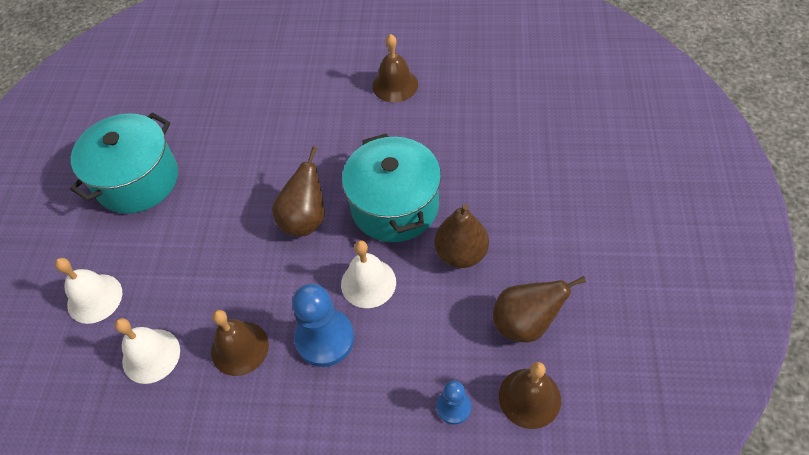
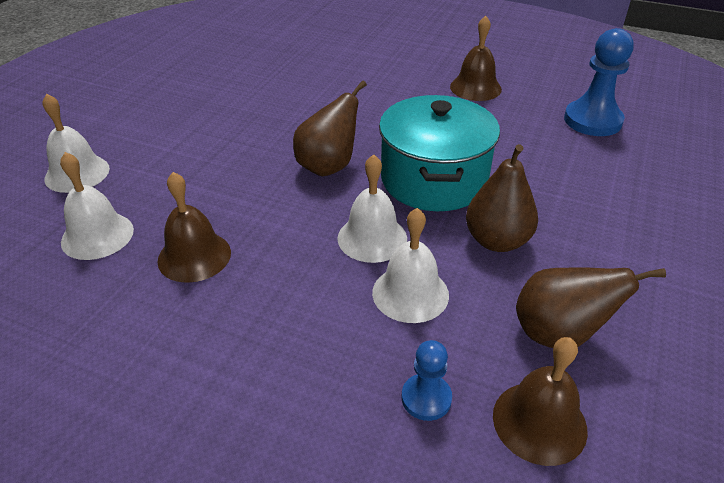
camera: 15 degrees right, 15 degrees down
turquoise pot [70,112,178,214] -> none
blue pawn [292,284,354,367] -> blue pawn moved to [564,28,634,136]
none -> white bell [372,208,449,323]

